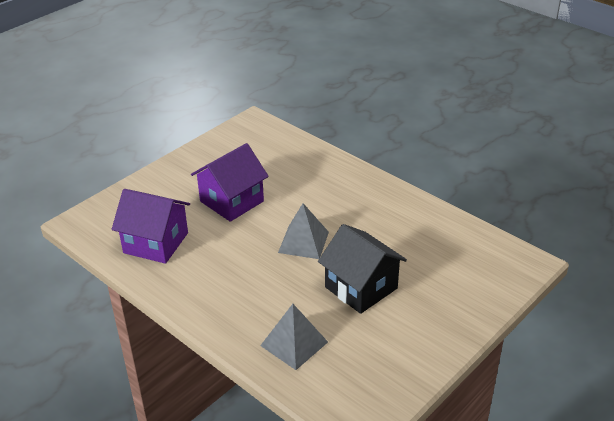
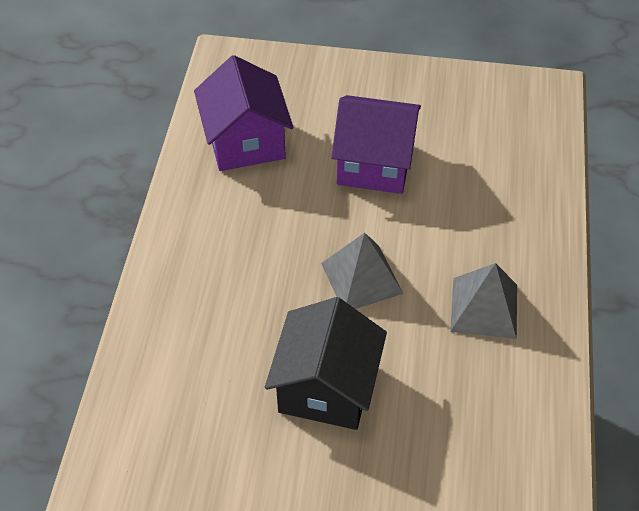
camera: 55 degrees right, 15 degrees up
grey pyramid [260,304,328,370] -> grey pyramid moved to [450,263,517,339]

